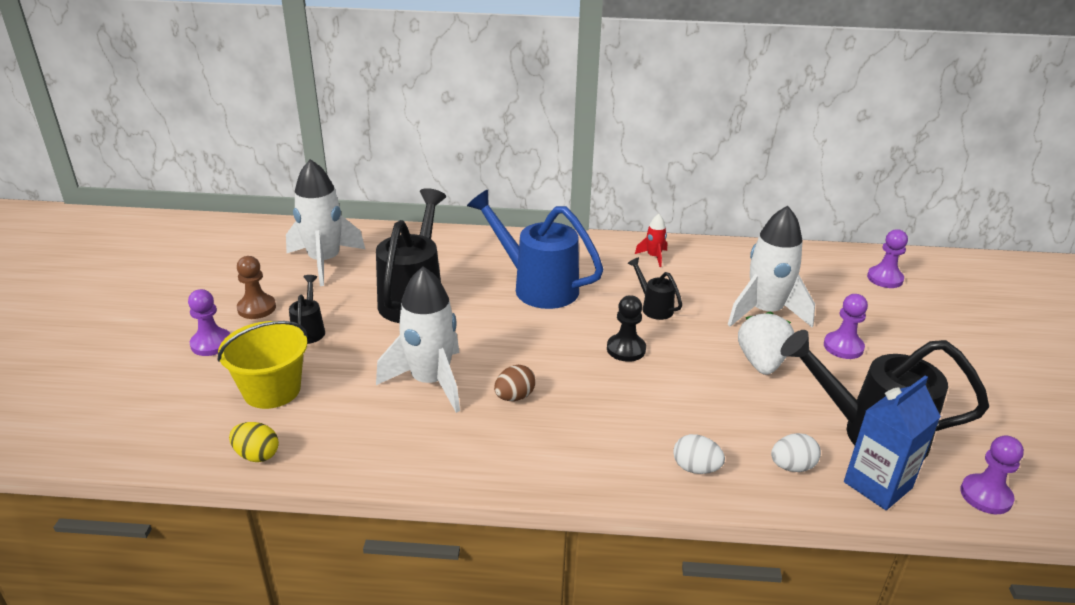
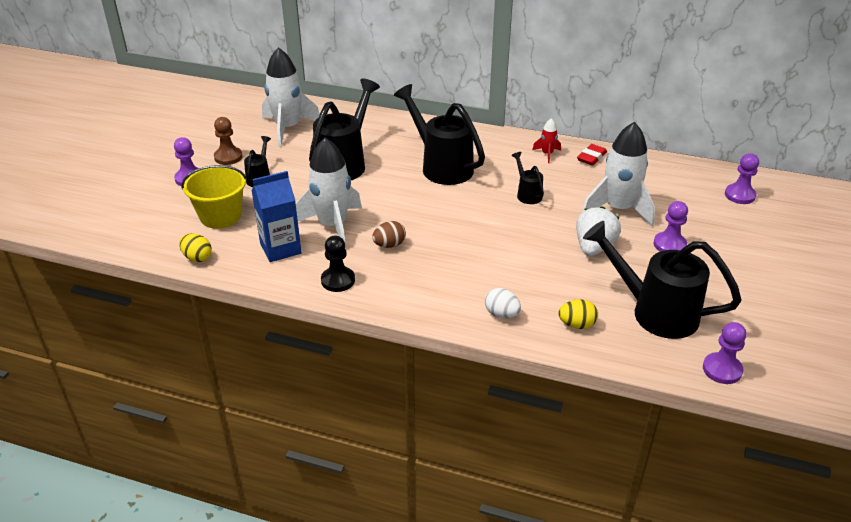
camera: 15 degrees right, 5 degrees up
blue watering can [467,190,604,309] -> black watering can [394,84,485,185]
black pawn [607,295,646,362] -> black pawn moved to [321,236,355,292]
white egg [771,433,821,472] -> yellow egg [558,299,598,329]
blue carton [844,376,941,510] -> blue carton moved to [251,171,302,262]
none -> red eraser [577,144,607,165]

